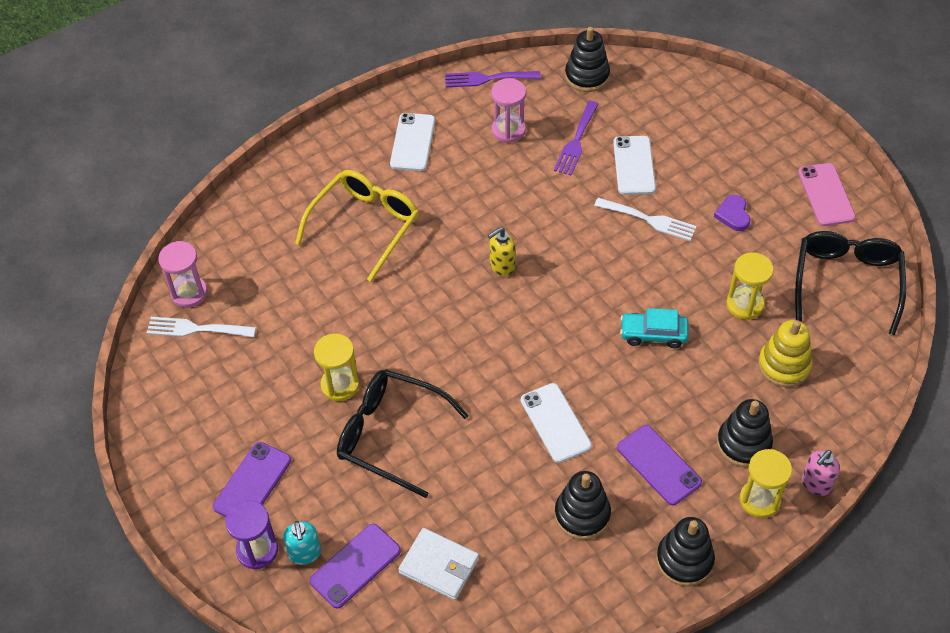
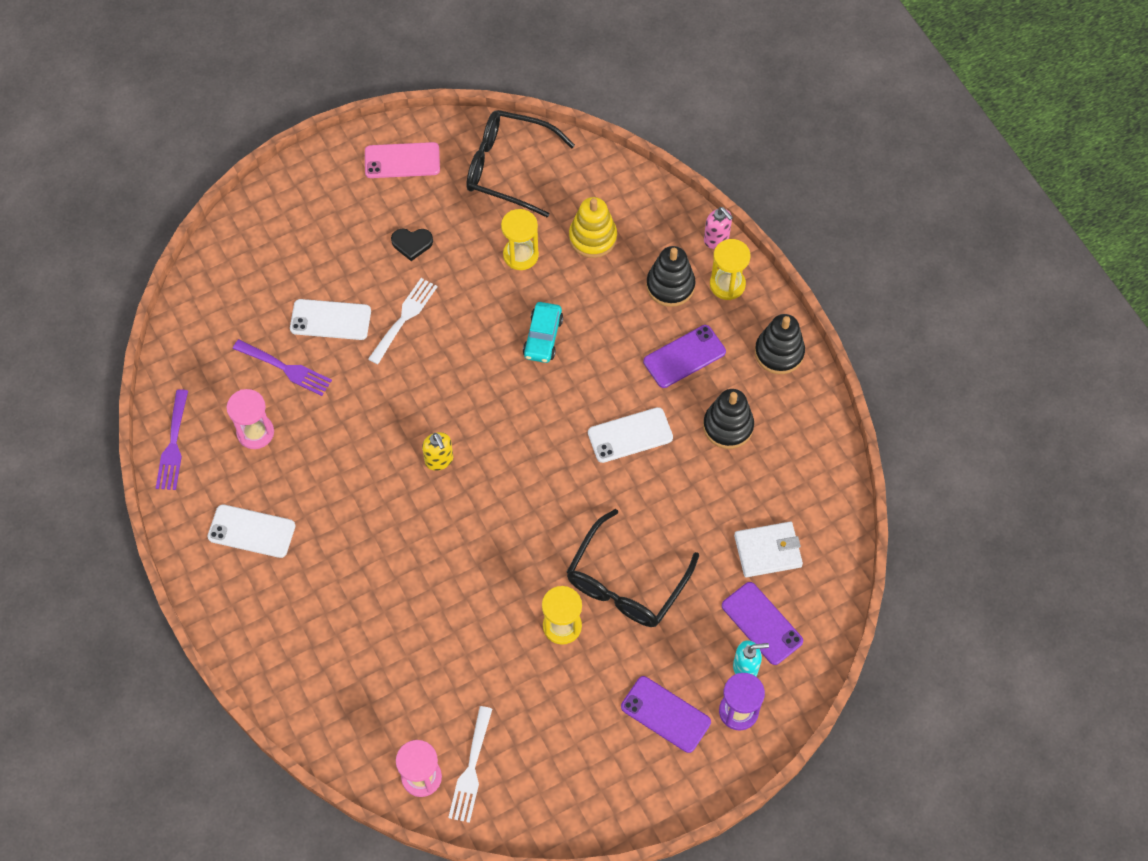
camera: 85 degrees left, 10 degrees up
yellow glasses [295,170,419,282] -> none
white wallet [399,528,479,600] -> white wallet turned 45 degrees clockwise [734,522,803,577]
black stacking toy [565,27,610,92] -> none
purple heart [714,195,750,231] -> black heart [391,228,433,261]

